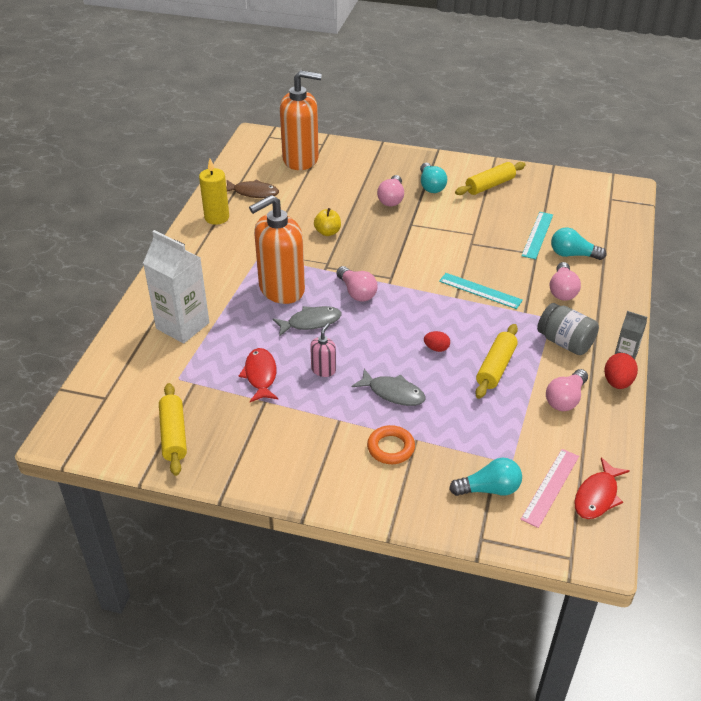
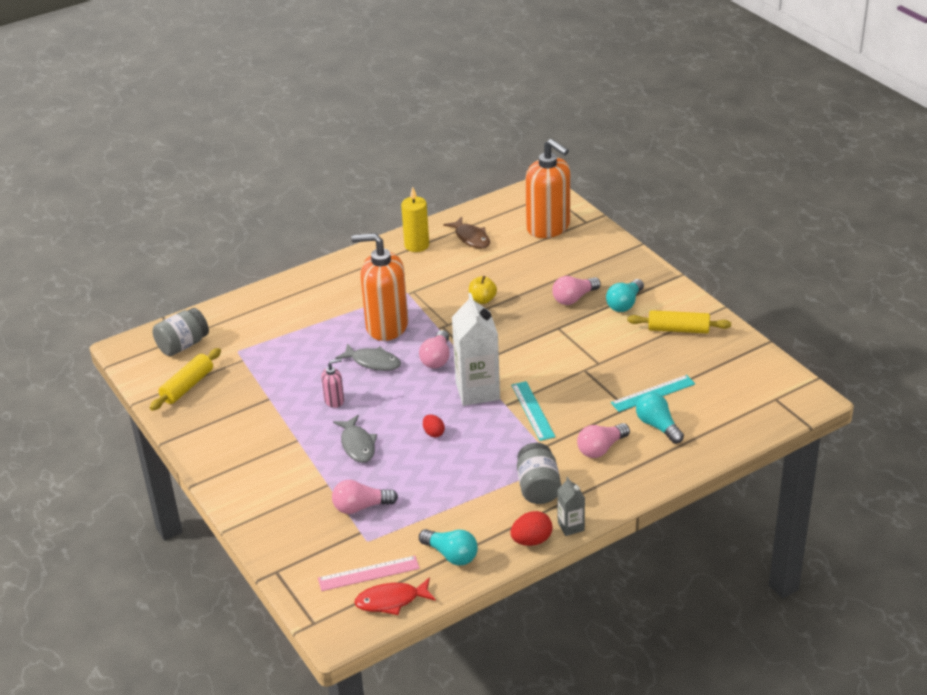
camera: 45 degrees right, 5 degrees down
white carton [143,230,209,343] -> white carton moved to [452,293,500,406]
red fish [239,348,278,402] -> none
orange ring [367,425,415,464] -> none
turquoise light bulb [449,458,522,496] -> turquoise light bulb moved to [419,529,478,566]
yellow rolling pin [475,324,518,399] -> none
pink light bulb [546,369,588,411] -> pink light bulb moved to [332,480,398,514]
none -> grey jar [153,308,209,356]

